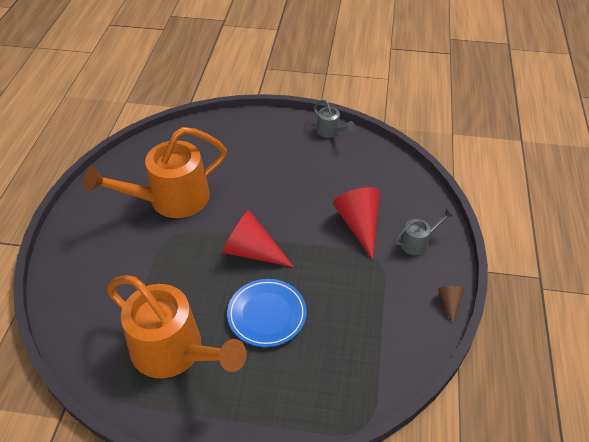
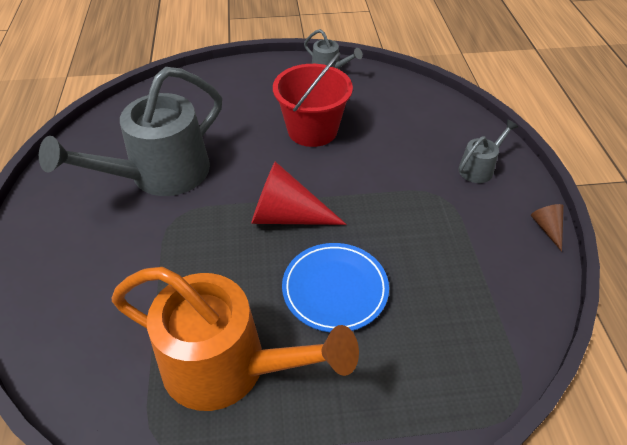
camera: 15 degrees left, 0 degrees up
orange watering can [84,127,227,218] -> grey watering can [39,67,222,196]
red cone [333,187,380,259] -> none
none -> red bucket [273,53,353,147]

